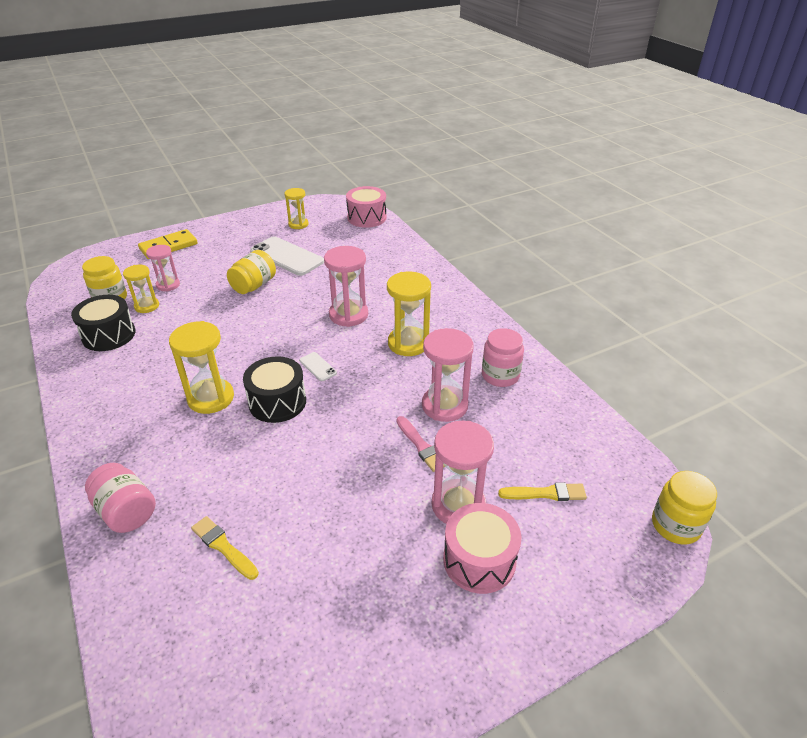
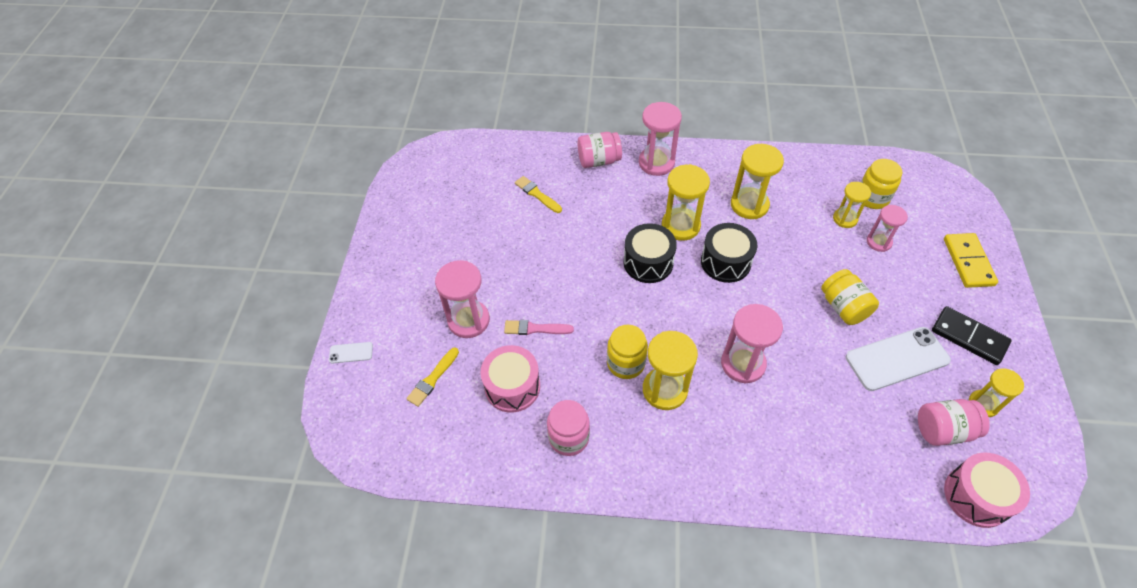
camera: 125 degrees right, 15 degrees up
black drum [71,295,136,351] -> black drum moved to [701,223,757,283]
yellow brush [191,516,259,580] -> yellow brush turned 120 degrees counterclockwise [515,176,562,213]
white phone [299,352,337,381] -> white phone moved to [329,342,373,364]
pink hourglass [422,328,474,422] -> pink hourglass moved to [639,102,682,176]
pink drum [443,503,521,594] -> pink drum moved to [480,345,540,413]
yellow jar [652,471,717,544] -> yellow jar moved to [607,325,648,379]
none -> yellow hourglass [731,144,784,219]
none -> pink jar [918,399,990,446]
none -> black domino [932,306,1012,365]

